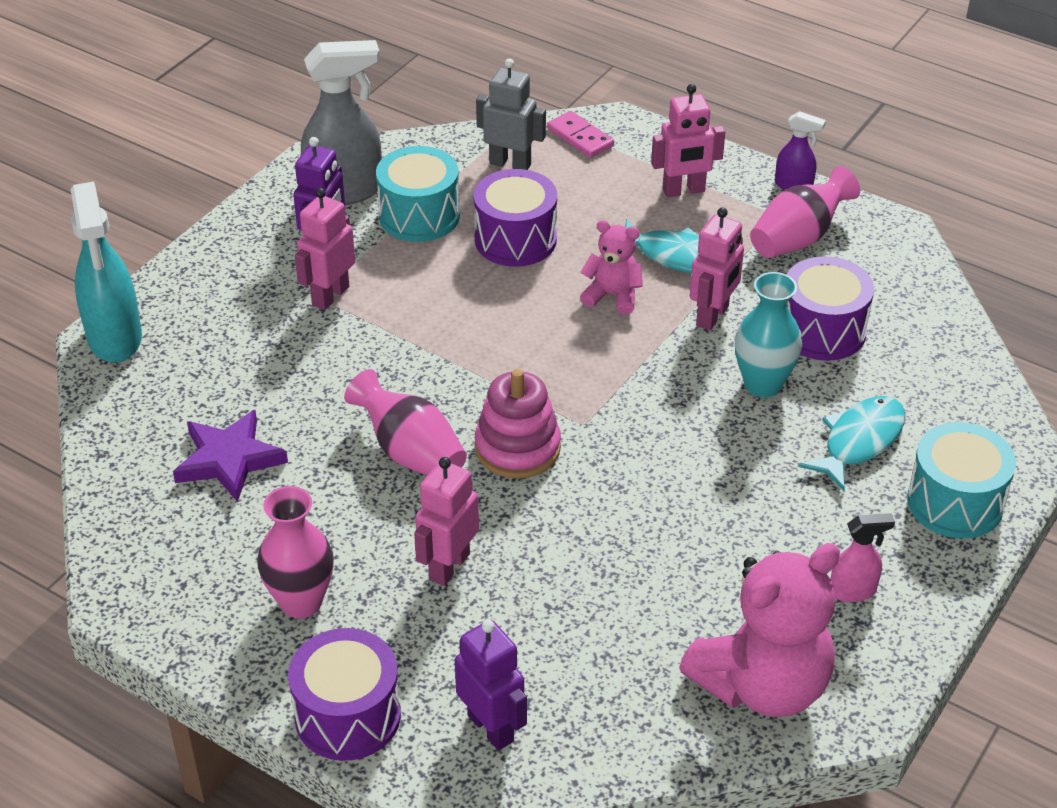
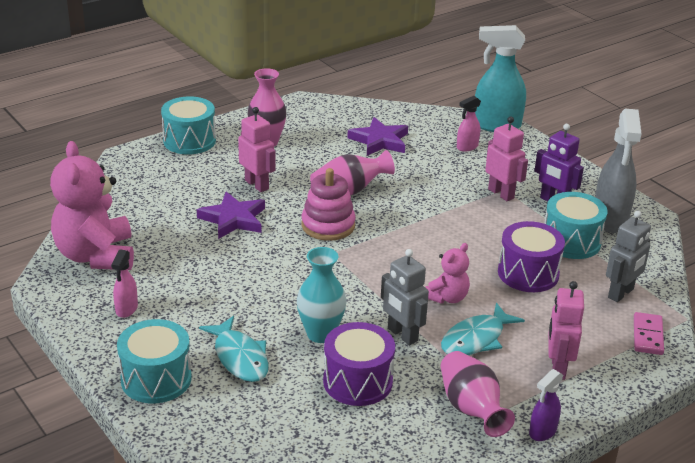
camera: 110 degrees right, 10 degrees down
purple drum [288,628,401,761] -> turquoise drum [161,96,216,155]
purple robot [455,620,527,750] -> none
pink domino [547,111,614,158] -> pink domino turned 60 degrees counterclockwise [634,312,664,355]
pink robot [690,207,744,331] -> grey robot [381,249,429,345]
none -> purple star [197,191,265,239]
none -> pink spray bottle [457,96,481,152]

